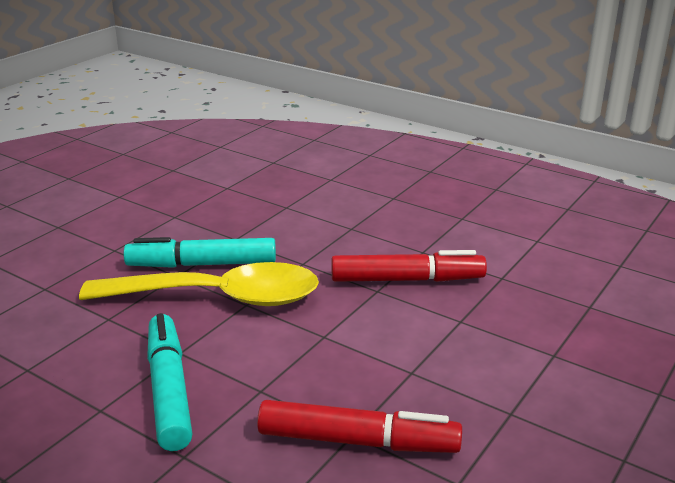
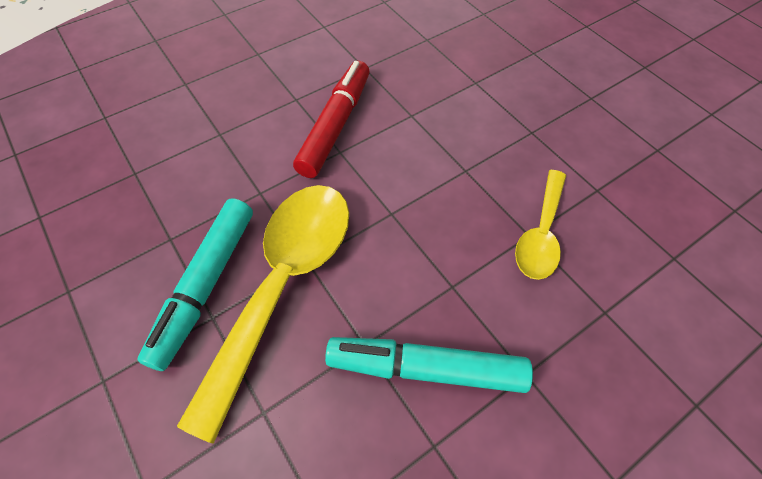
camera: 70 degrees left, 30 degrees up
red marker [257,400,462,453] -> yellow spoon [515,170,566,280]

